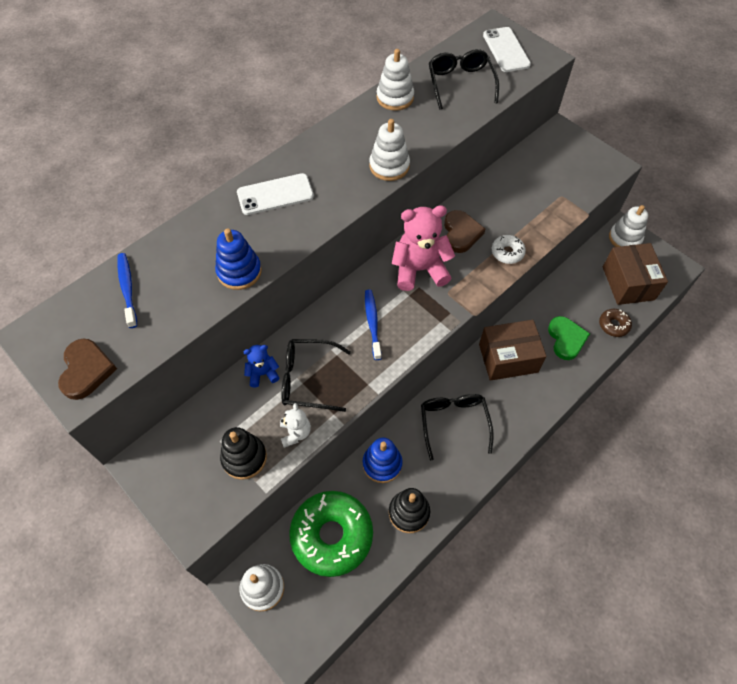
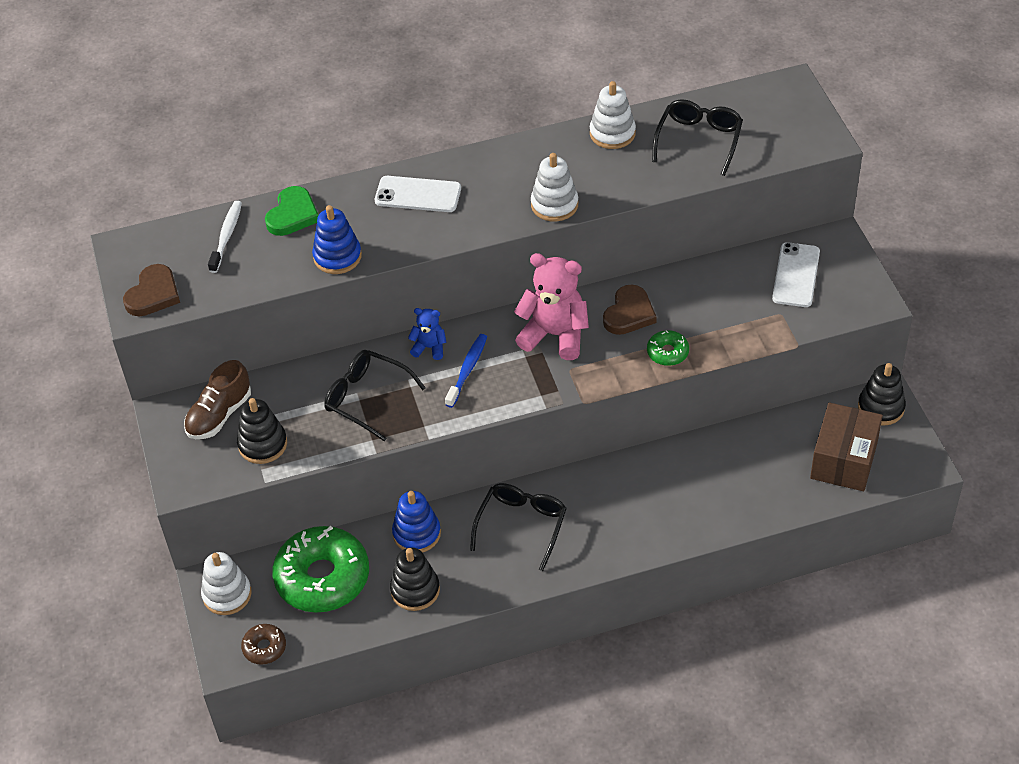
camera: 30 degrees right, 10 degrees down
blue toothbrush [117,253,137,328] -> white toothbrush [208,201,242,273]
blue teddy bear [243,345,279,387] -> blue teddy bear moved to [408,308,447,360]
white teddy bear [280,403,311,448] -> none
brown box [479,320,547,381] -> none
white phone [483,27,531,72] -> white phone moved to [772,242,820,307]
white donut [492,235,526,264] -> green donut [647,330,689,366]
green heart [548,316,590,360] -> green heart moved to [265,186,318,236]
brown donut [599,309,632,337] -> brown donut moved to [241,624,286,665]
white stacking toy [609,205,648,247] -> black stacking toy [858,363,906,426]
none -> brown shoe [184,360,251,439]

